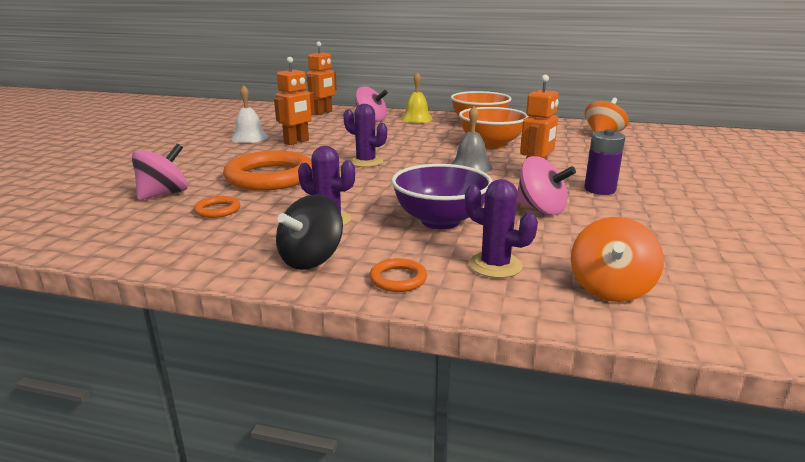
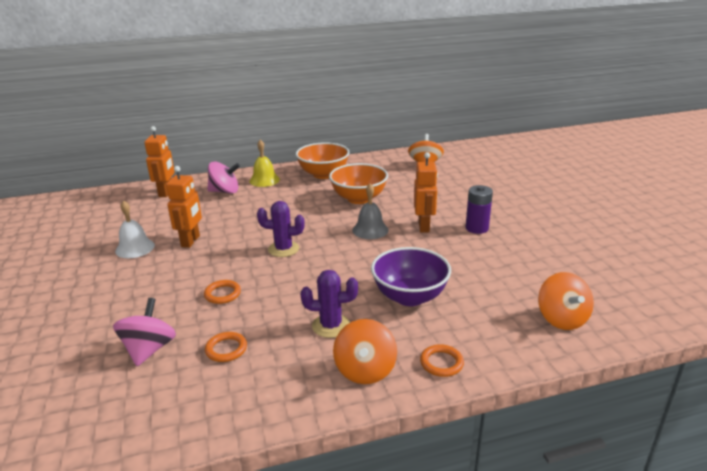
camera: 30 degrees left, 5 degrees up
orange ring [223,151,312,191] -> orange ring [204,280,241,304], size x0.43
black spinning top [276,194,343,270] -> orange spinning top [333,319,397,384]
purple cactus [465,179,538,278] -> none
pink spinning top [517,156,576,215] -> none

